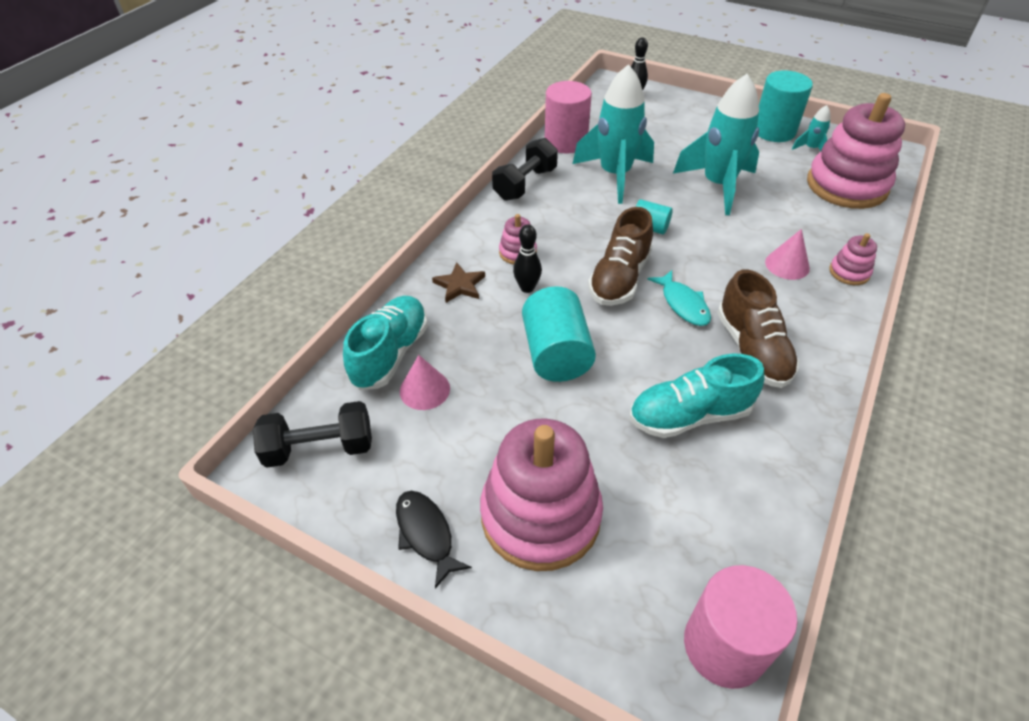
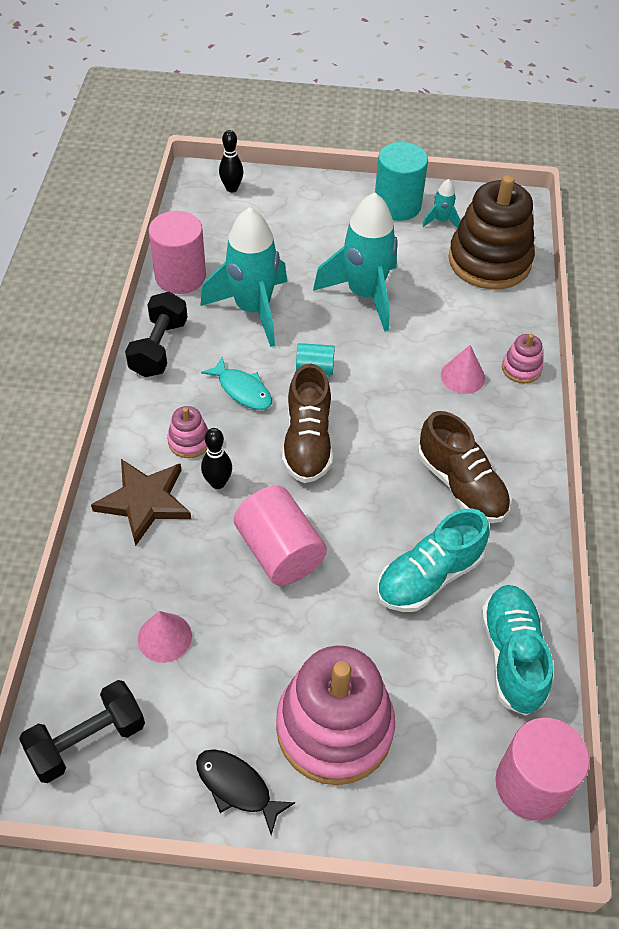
camera: 25 degrees left, 5 degrees up
turquoise shoe [343,296,428,390] -> turquoise shoe moved to [481,585,553,716]
brown star [432,262,485,303] -> brown star [91,459,191,546], size x1.64
turquoise cylinder [522,286,596,382] -> pink cylinder [234,486,327,586]
turquoise fish [647,270,711,326] -> turquoise fish moved to [201,357,272,410]
pink stacking toy [807,93,905,209] -> brown stacking toy [448,175,535,290]

